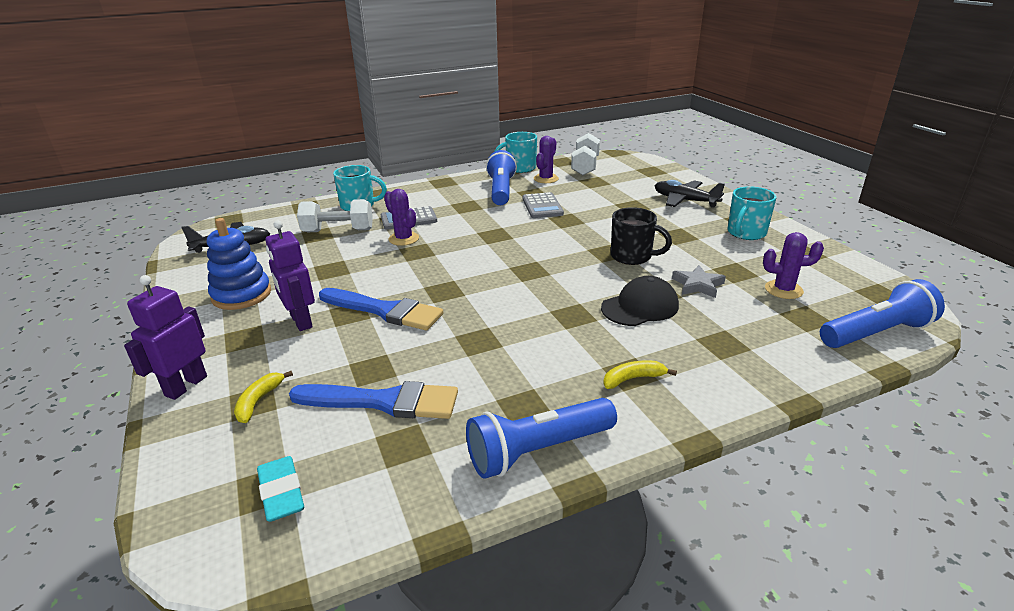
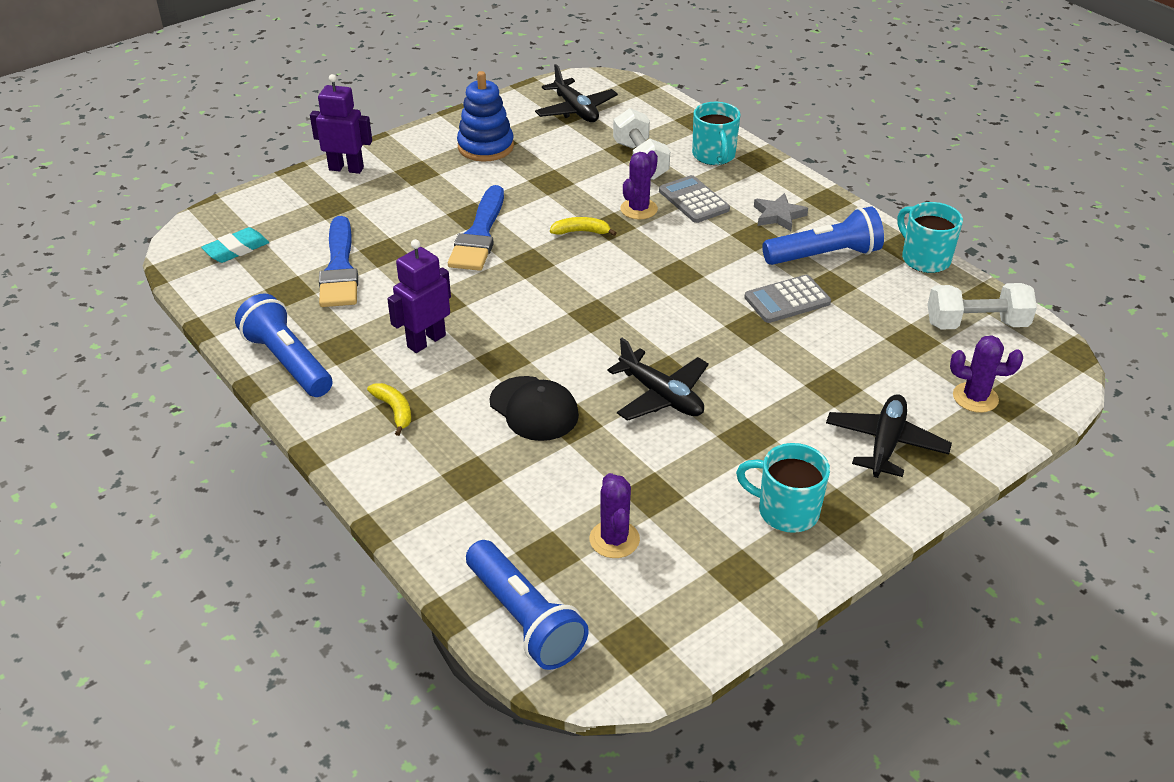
camera: 75 degrees right, 10 degrees up
yellow banana [234,371,293,423] -> yellow banana moved to [550,217,616,236]
purple robot [265,220,315,331] -> purple robot moved to [387,239,451,353]
purple cactus [534,136,559,183] -> purple cactus moved to [950,335,1023,413]
black mug [611,207,672,265] -> black plane [608,338,709,421]
grey star [672,265,726,298] -> grey star moved to [754,193,808,231]

